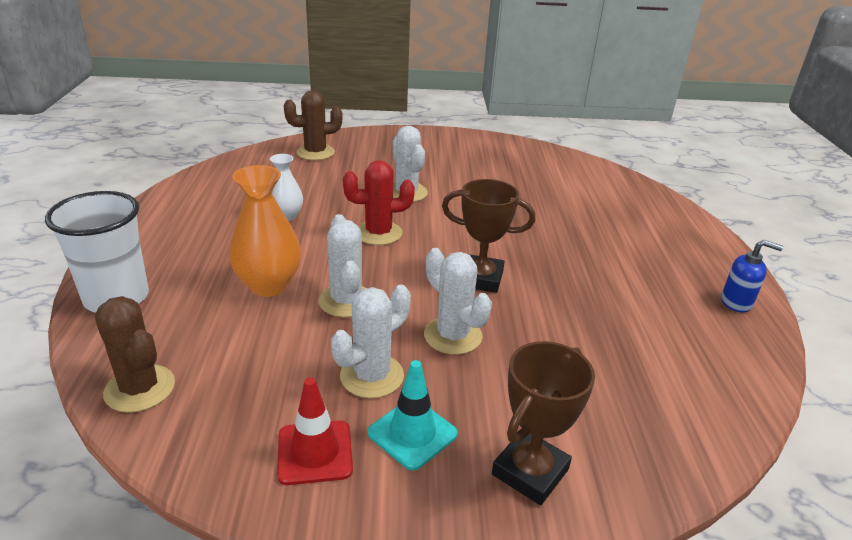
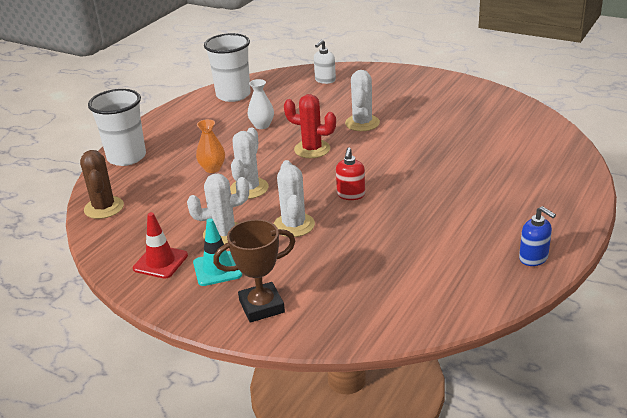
camera: 35 degrees right, 0 degrees up
orange vase [229,165,301,297] -> orange vase [196,119,225,173], size x0.61
brown cactus [284,90,342,160] -> white soap dispenser [314,40,336,84]
brown trophy [442,179,535,293] -> red soap dispenser [336,148,365,200]
none -> white cup [204,33,251,102]

